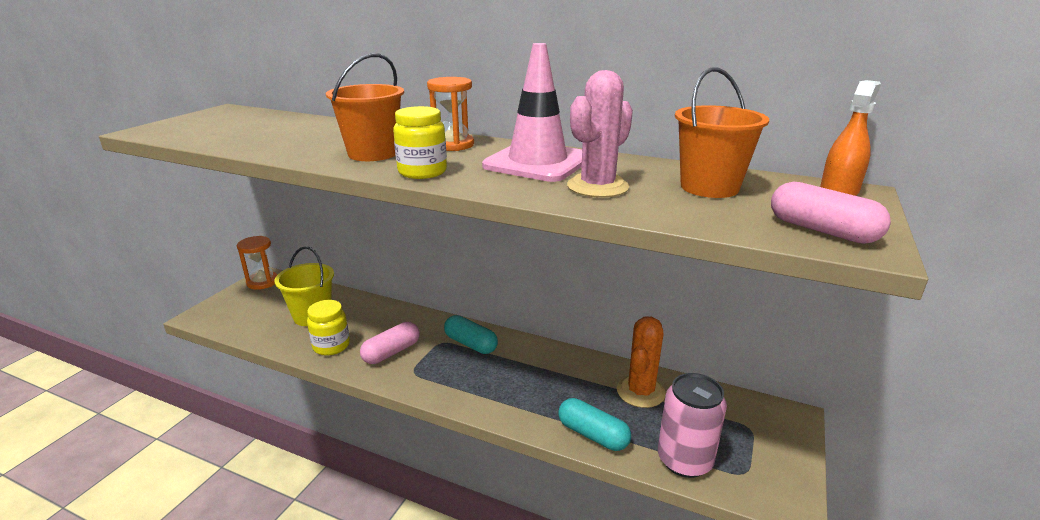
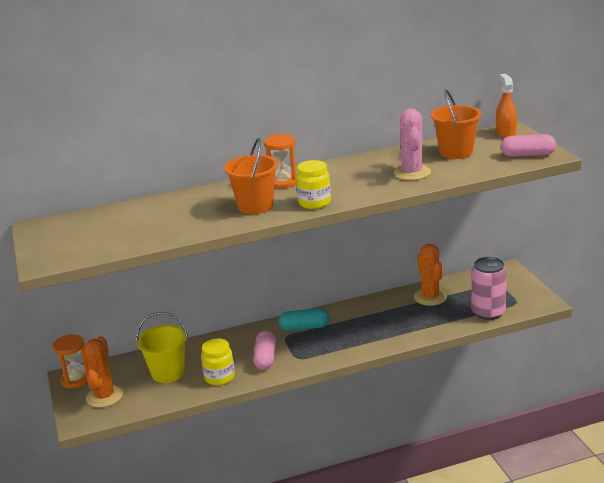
camera: 40 degrees left, 0 degrees up
pink traffic cone [482,43,582,182] -> none
turquoise capsule [558,398,631,451] -> none
none -> orange cactus [84,336,123,408]

